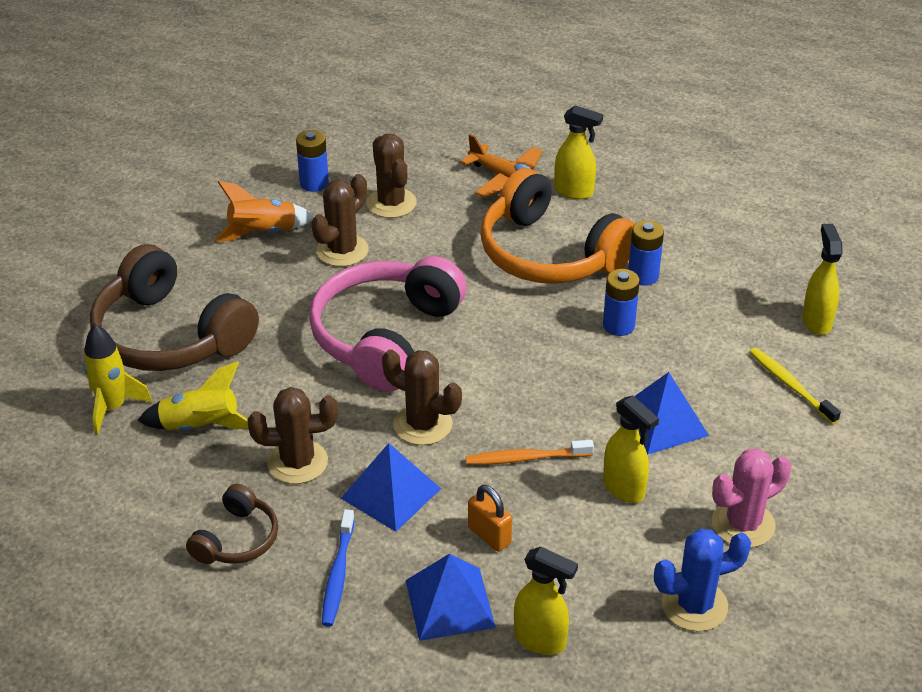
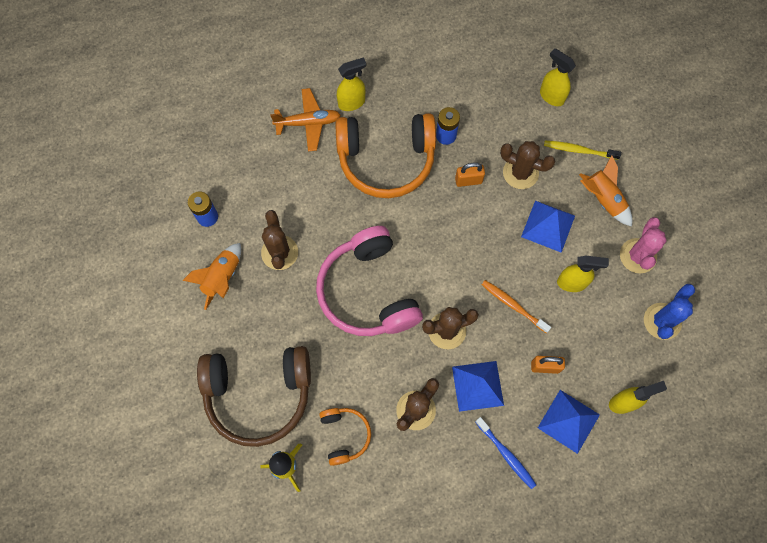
camera: 45 degrees left, 30 degrees up
yellow rocket [137,361,248,431] -> orange headphones [319,408,371,466]
brown headphones [186,484,278,564] -> none
brown cactus [366,134,417,218] -> brown cactus moved to [500,141,556,189]
orange toothbrush [466,440,594,465] -> orange toothbrush turned 90 degrees clockwise [482,280,551,333]
blue battery [603,269,640,336] -> orange padlock [455,162,485,187]
none -> orange rocket [579,155,632,226]

